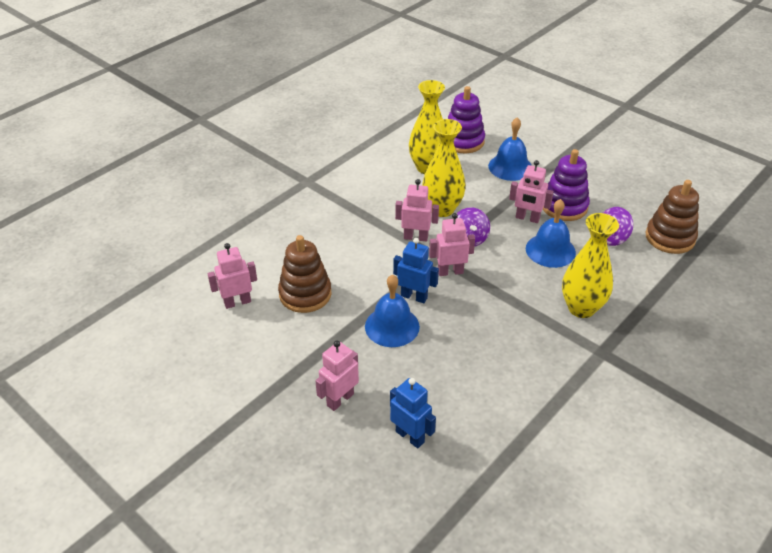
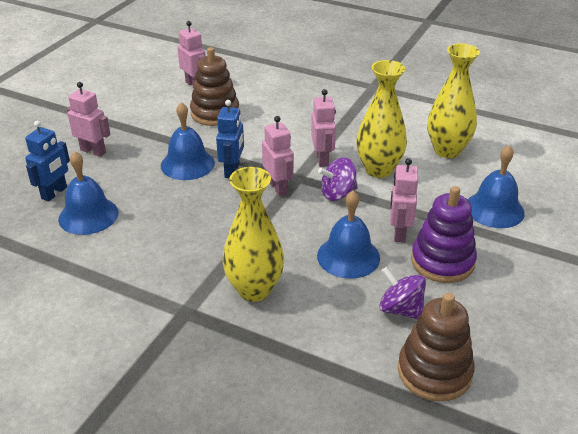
camera: 75 degrees right, 5 degrees down
purple stacking toy [448,86,485,153] -> none
none -> blue bell [58,151,119,235]

